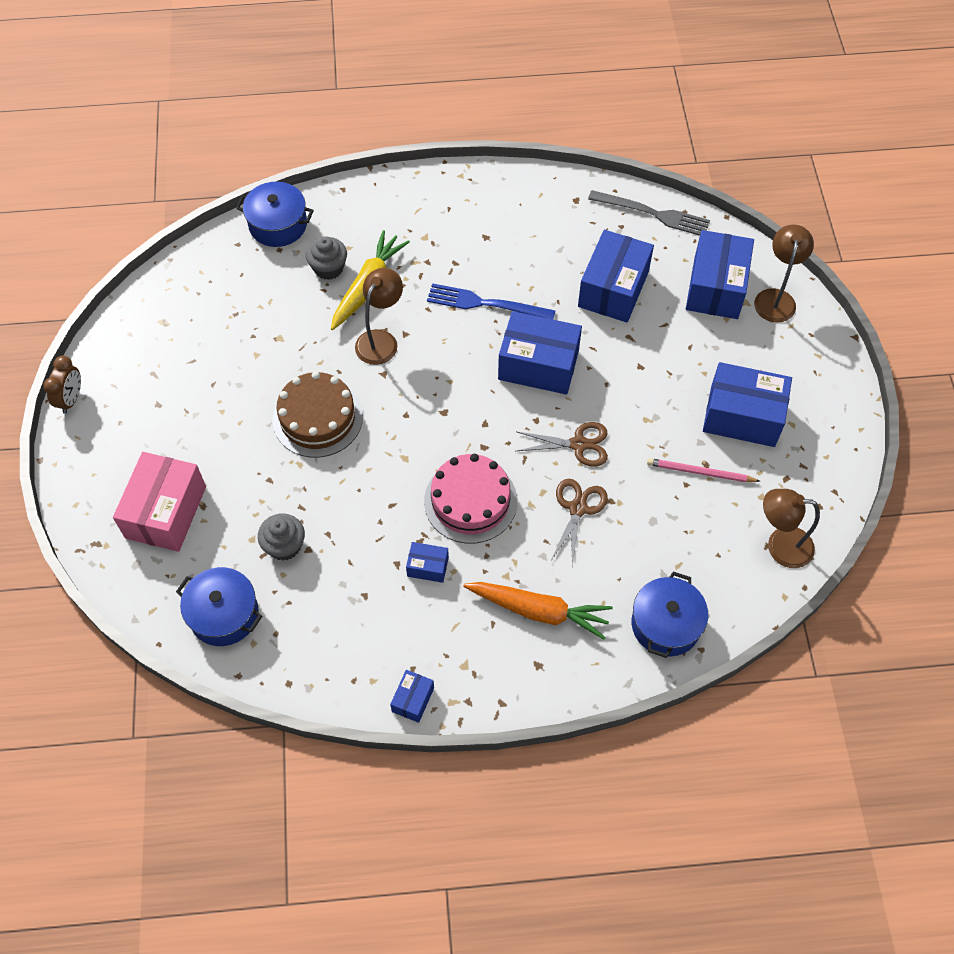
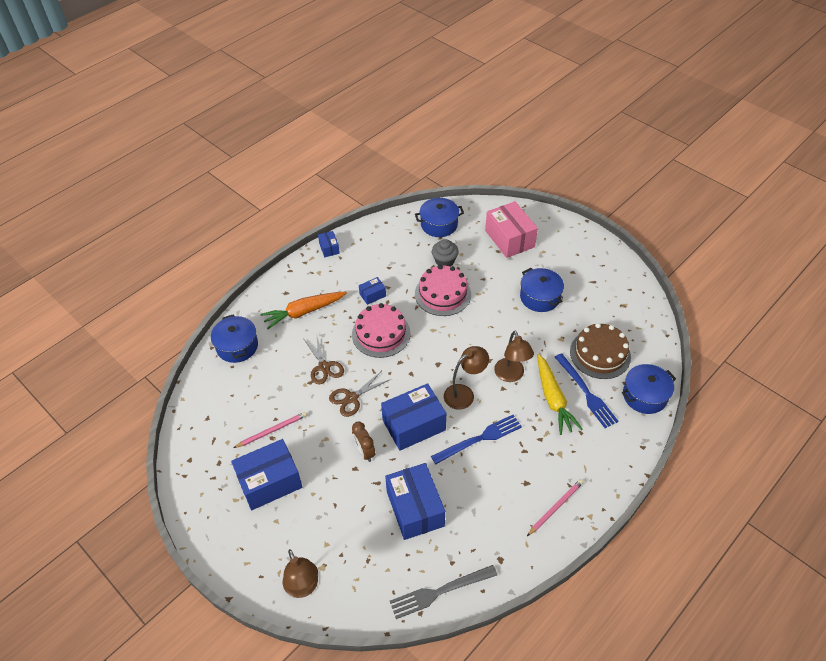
camera: 140 degrees right, 10 degrees down
brown clock [43,356,81,414] -> brown clock moved to [352,422,375,462]
brown cake [273,371,363,458] -> brown cake moved to [570,323,631,379]
grey cupcake [306,236,347,280] -> blue fork [555,353,619,428]
blue box [686,230,754,319] -> none
brown lamp [763,489,820,568] -> brown lamp moved to [444,346,489,410]
none -> pink cake [415,265,471,316]
none -> blue pot [520,268,564,312]
none -> pink pencil [527,479,583,536]

